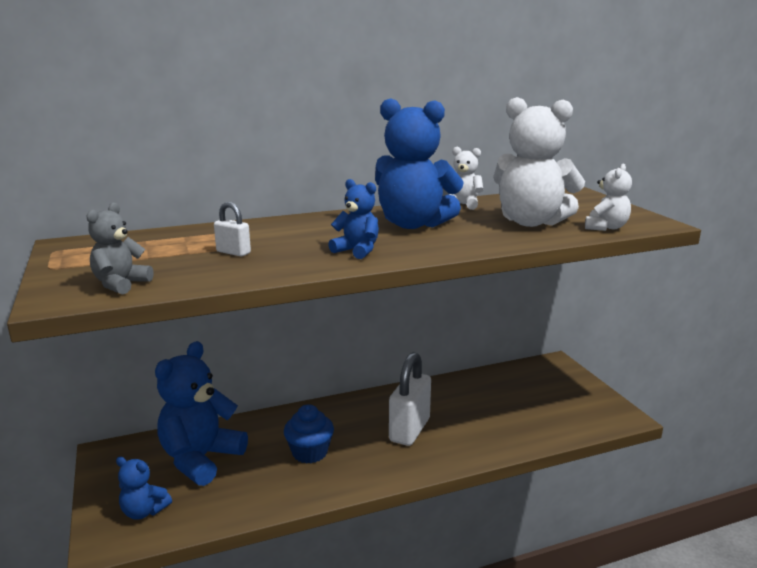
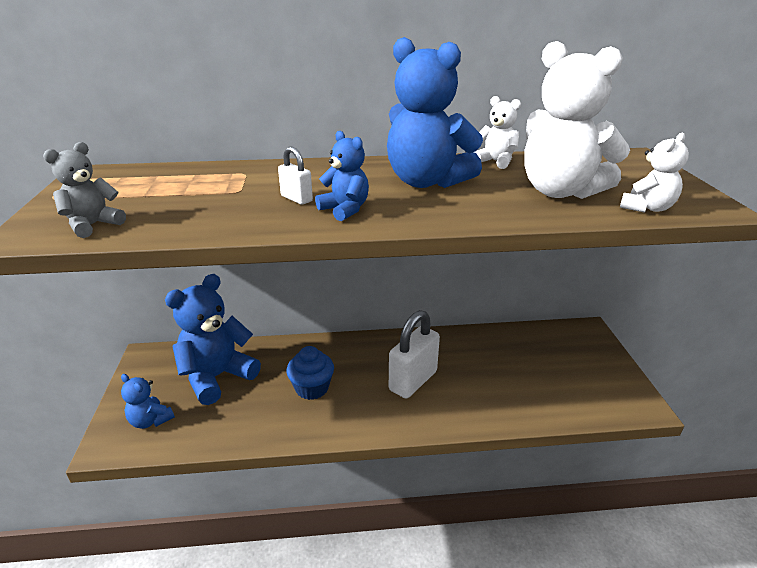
camera: 15 degrees right, 10 degrees up
white padlock [214,202,251,256] -> white padlock moved to [278,146,313,205]

